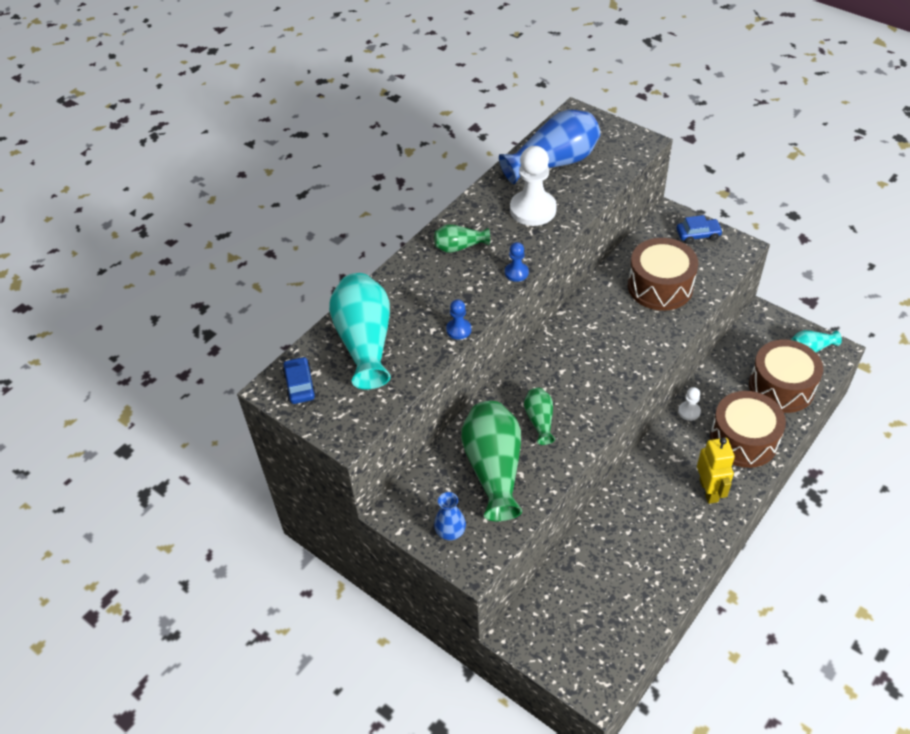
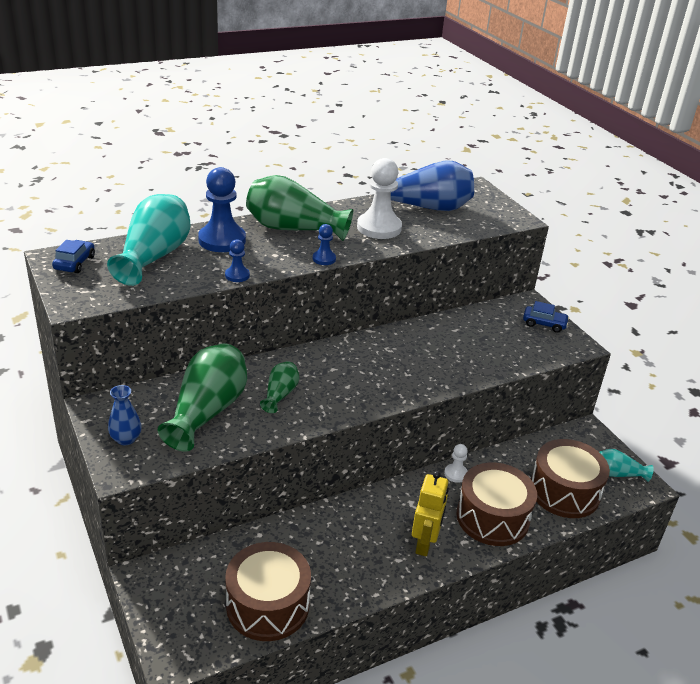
camera: 20 degrees right, 15 degrees down
green vase [434,224,490,253] -> green vase [246,175,353,241], size x1.98
brown drum [628,238,699,311] -> brown drum moved to [225,542,311,641]
none -> blue pawn [198,167,246,252]

